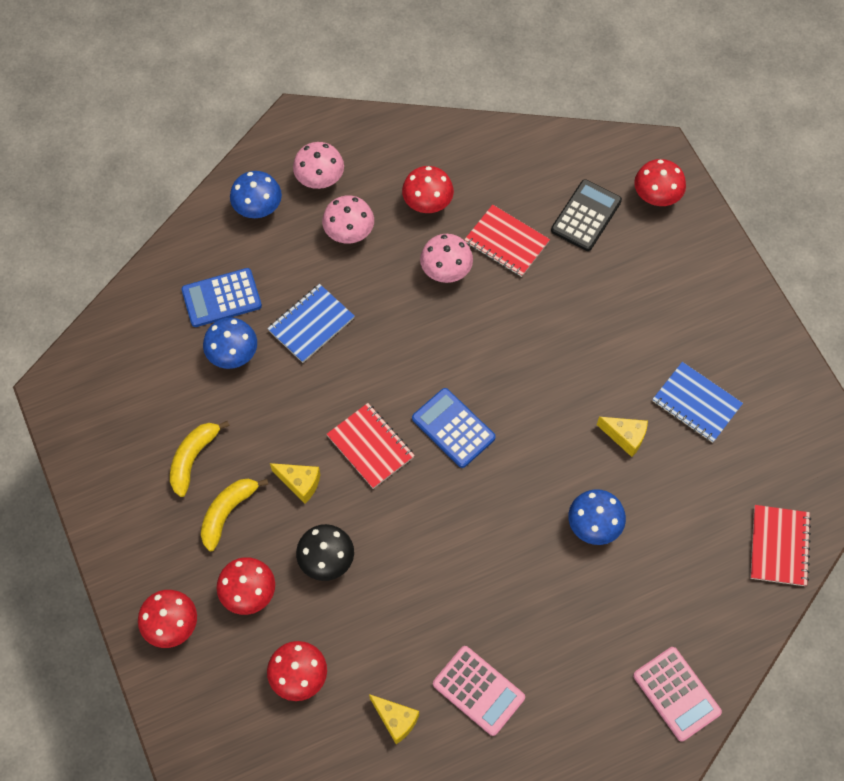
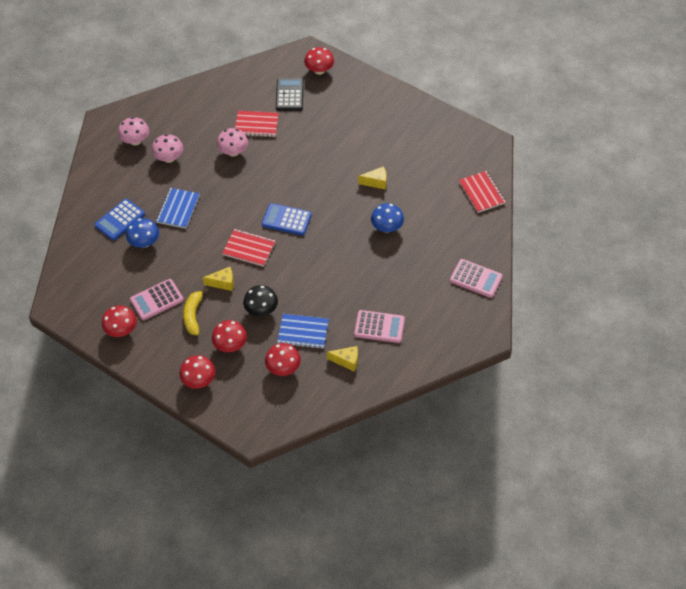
camera: 30 degrees left, 10 degrees down
yellow banana [170,421,230,497] -> pink calculator [130,279,184,320]
blue mushroom [230,171,282,218] -> none
red mushroom [402,166,454,213] -> red mushroom moved to [102,305,137,337]
blue notebook [653,362,743,443] -> blue notebook moved to [277,314,329,349]

